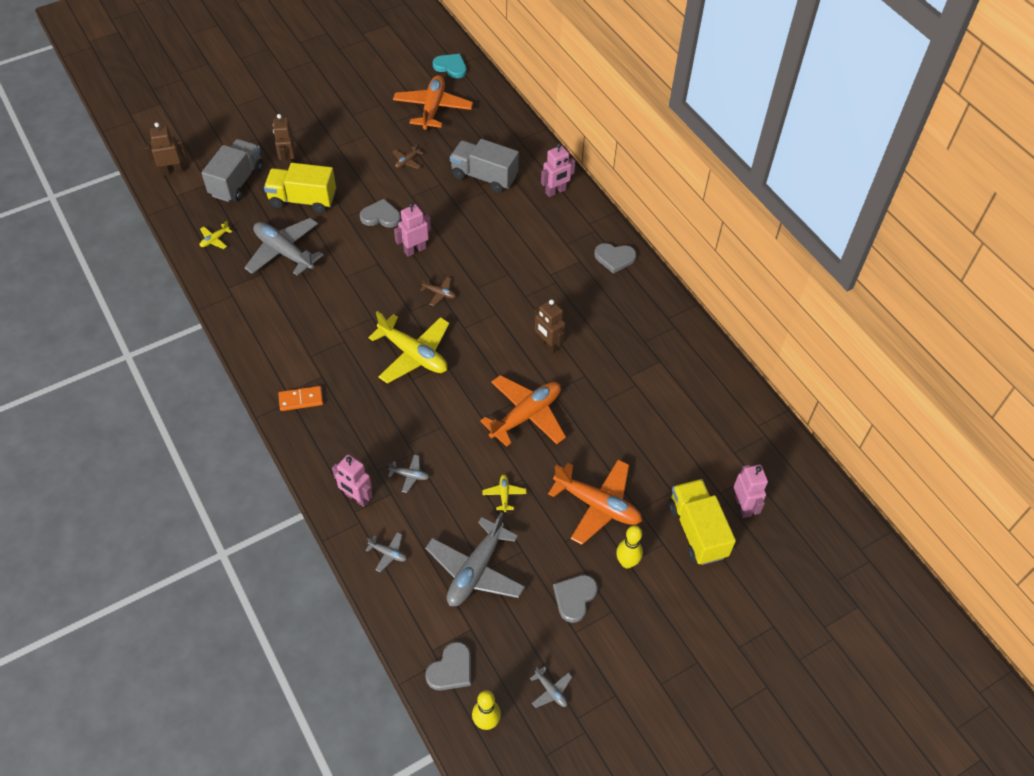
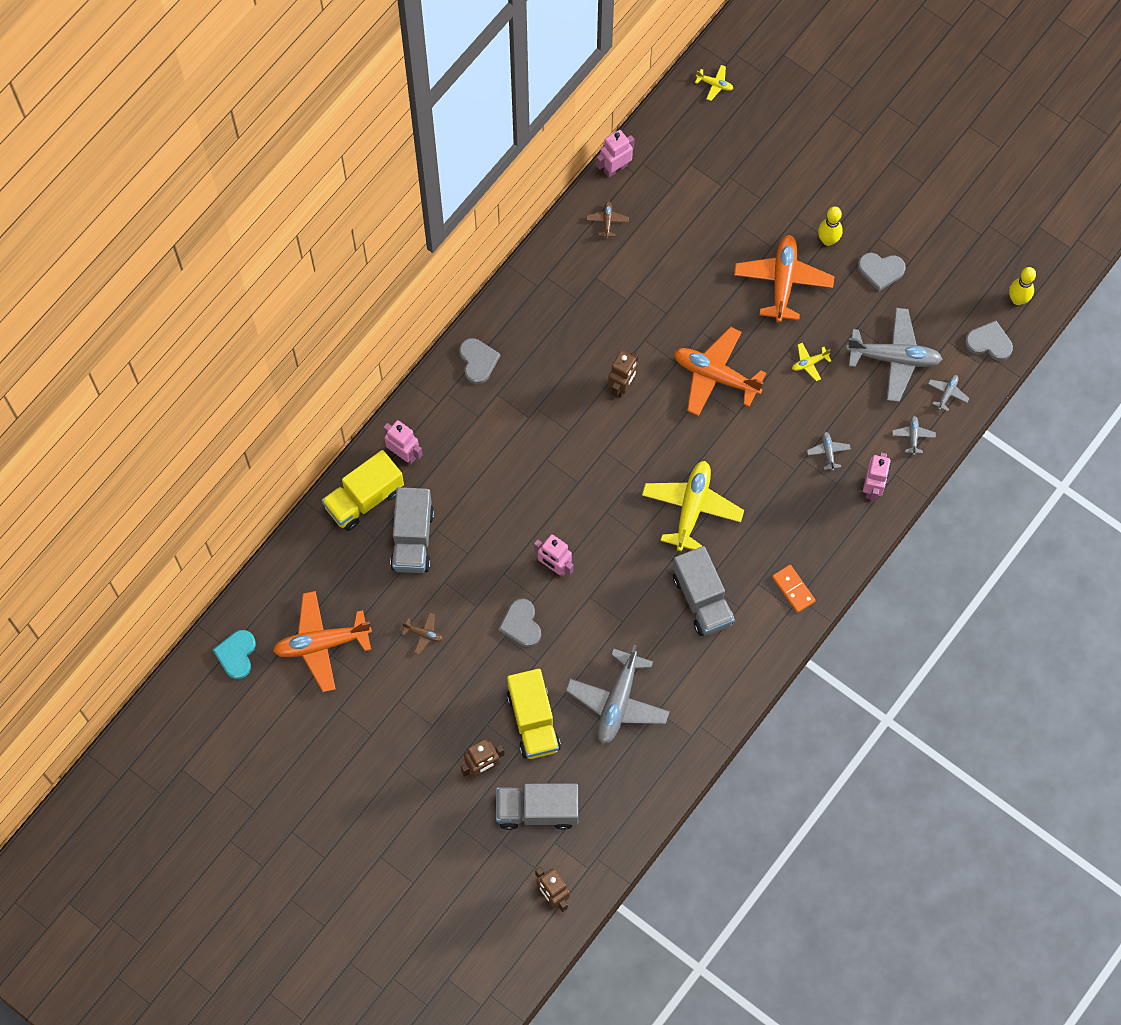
camera: 110 degrees left, 15 degrees up
yellow plane [200,221,232,249] -> yellow plane moved to [695,65,733,101]
brown plane [421,277,456,306] -> brown plane moved to [587,201,629,238]
grey plane [530,666,572,708] -> grey plane moved to [928,375,969,411]
yellow truck [668,479,736,565] -> yellow truck moved to [321,450,404,531]
pink robot [734,465,768,518] -> pink robot moved to [596,130,634,178]
none -> grey truck [673,546,735,636]

